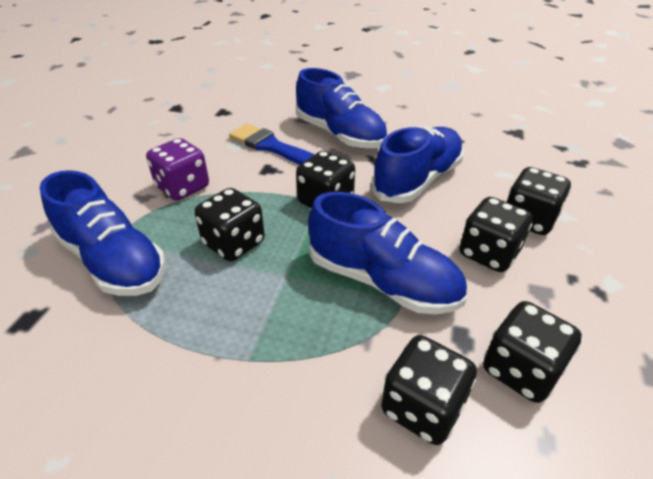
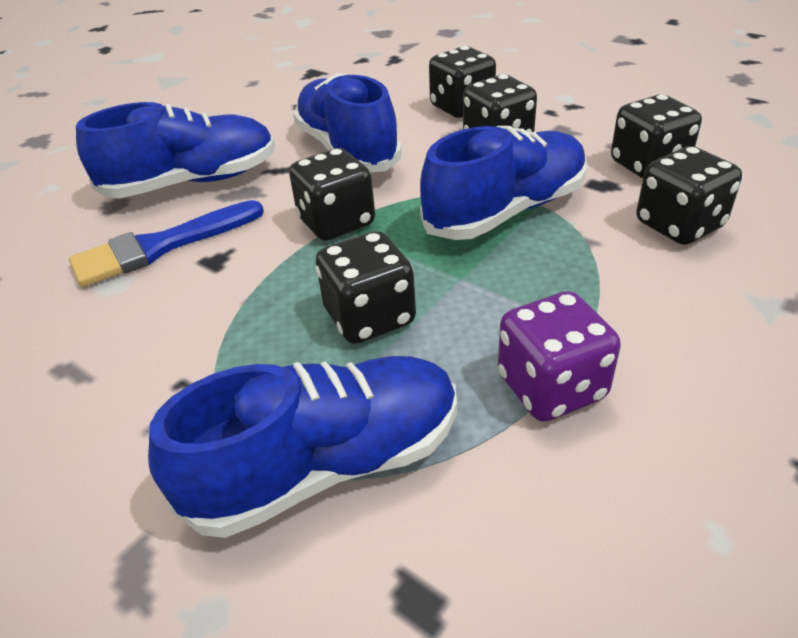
camera: 65 degrees left, 0 degrees up
purple dice [146,138,209,200] -> purple dice moved to [498,291,621,422]

